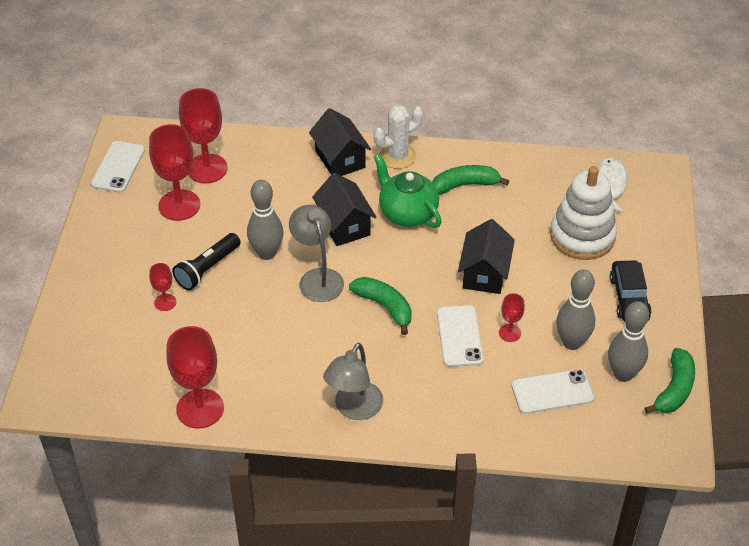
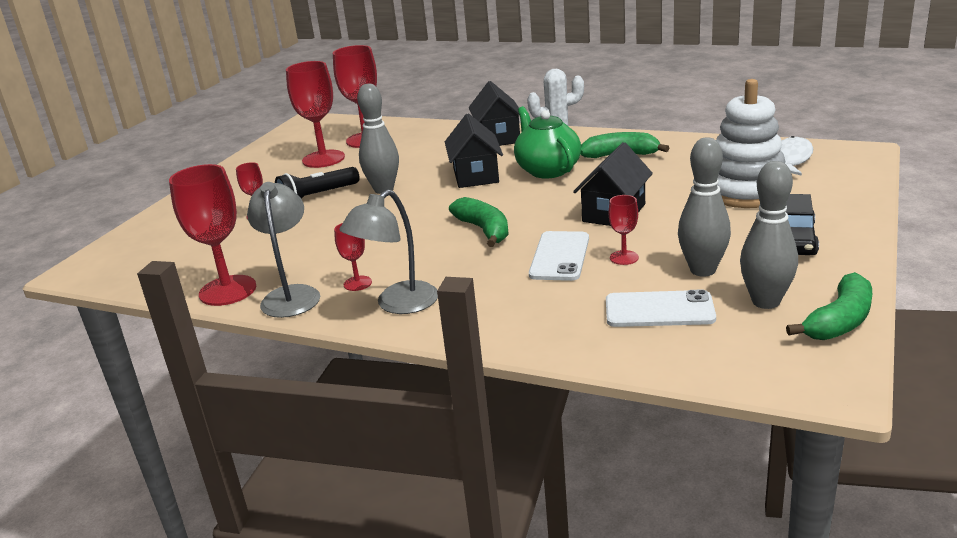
camera: 20 degrees right, 20 degrees down
white phone [91,141,145,193] -> none
grey lamp [289,205,344,302] -> grey lamp moved to [247,182,320,318]
none -> red goblet [334,223,372,291]

